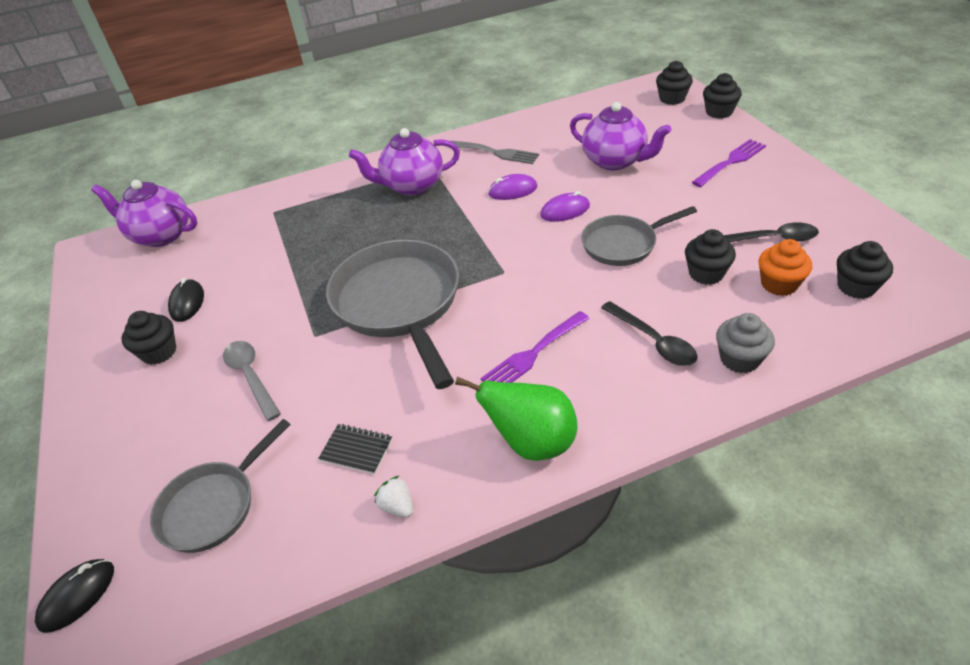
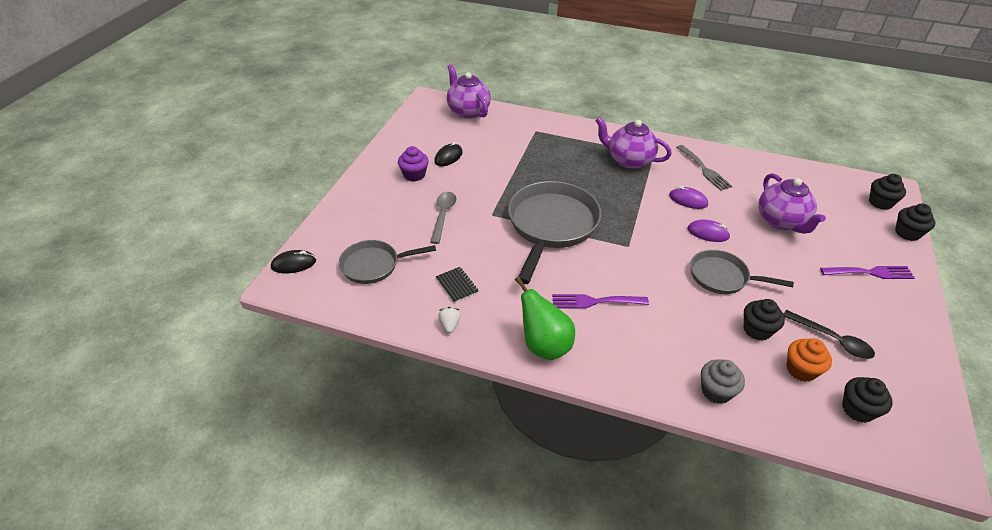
camera: 35 degrees right, 0 degrees up
black cupcake [122,311,176,365] -> purple cupcake [398,146,429,182]
black spoon [601,301,698,366] -> none

